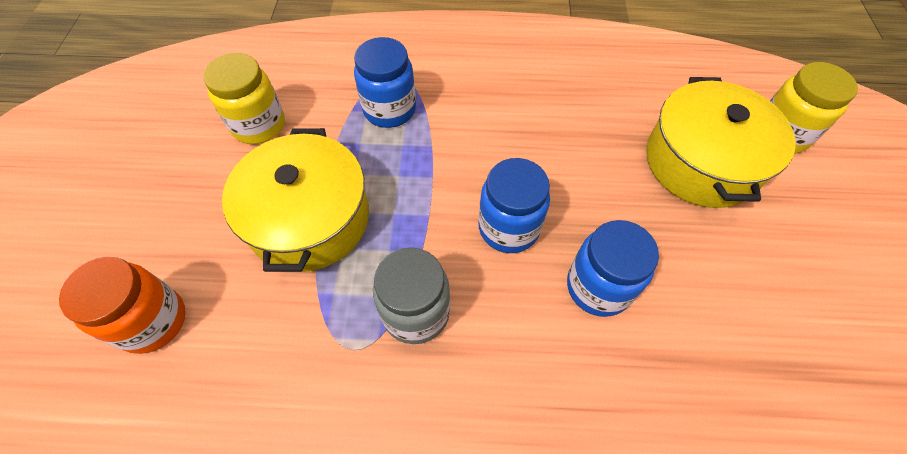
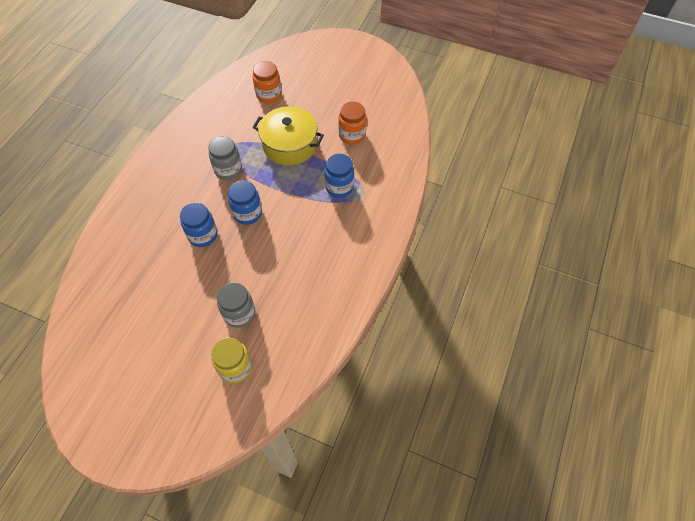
camera: 110 degrees right, 0 degrees up
yellow jar [203,53,285,144] -> orange jar [338,101,367,145]
yellow pot [646,77,795,208] -> grey jar [217,282,255,328]

